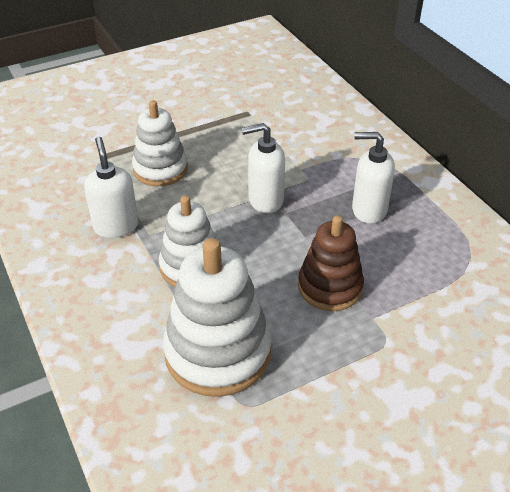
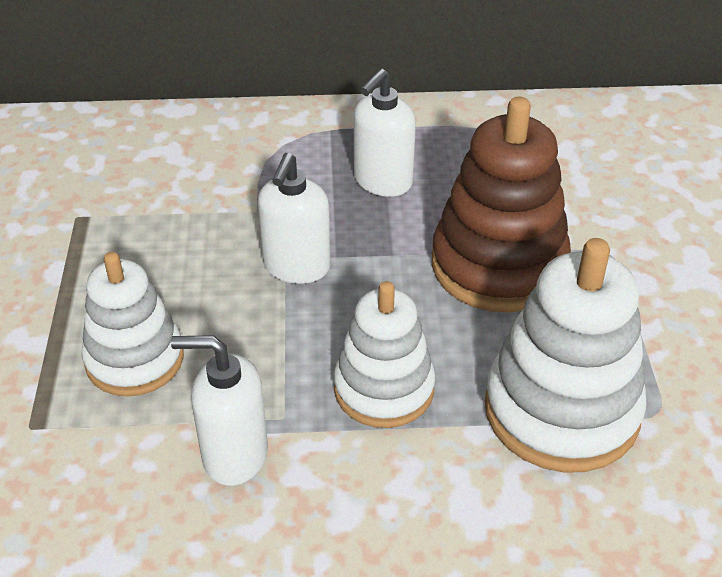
camera: 65 degrees left, 0 degrees up
brown stacking toy [298,215,364,311] -> brown stacking toy [432,97,571,312], size x1.51

